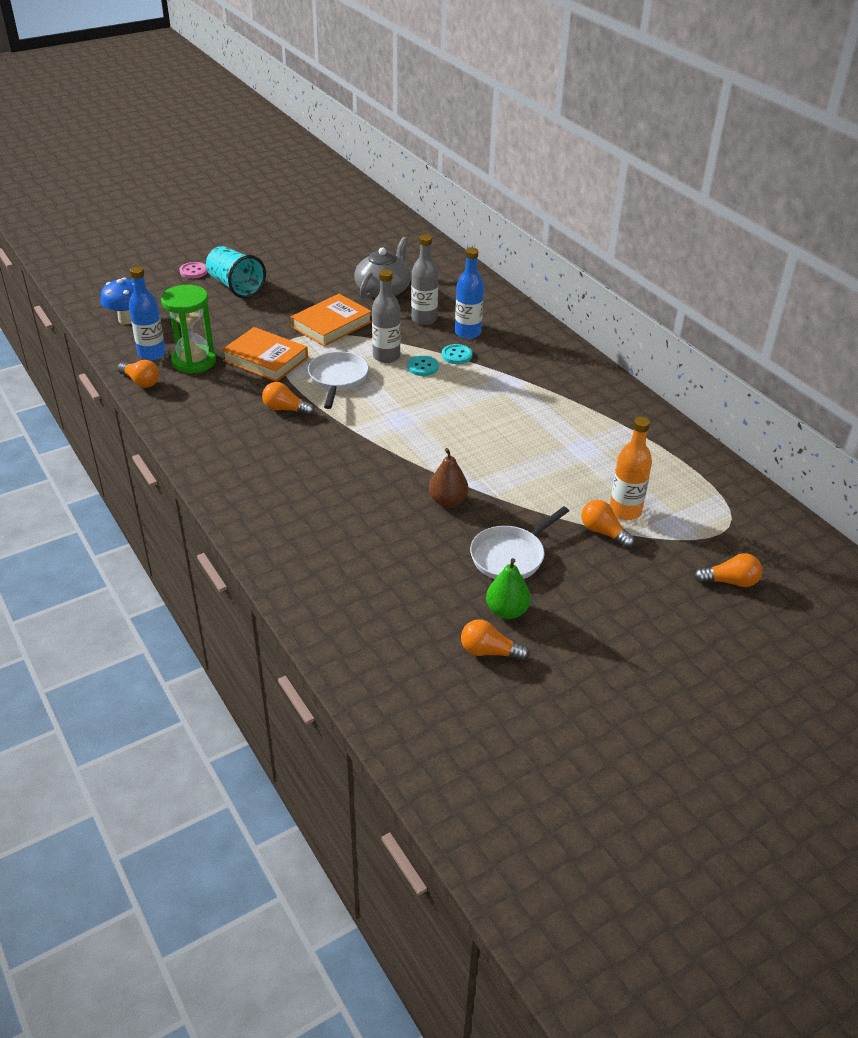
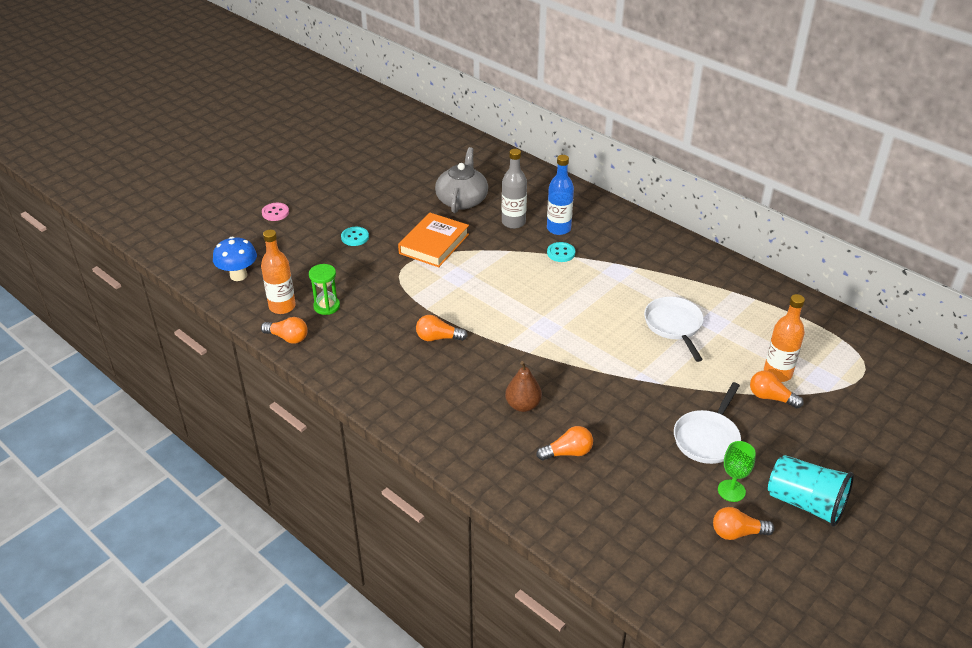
camera: 15 degrees left, 0 degrees up
blue bottle [129,266,166,360] -> orange bottle [261,230,296,314]
green hourglass [161,285,216,374] -> green hourglass [309,264,340,315], size x0.62
turquoise cup [206,246,266,299] -> turquoise cup moved to [768,455,854,527]
orange book [222,327,308,382] -> none
white pan [308,352,369,409] -> white pan moved to [644,297,704,362]
grey bottle [372,269,401,363] -> none
turquoise button [408,355,439,376] -> turquoise button moved to [341,227,369,246]
brown pear [429,448,468,507] -> brown pear moved to [505,361,542,412]
green pear [486,558,531,619] -> green goblet [718,441,756,502]
orange light bulb [694,553,762,587] -> orange light bulb moved to [536,426,593,460]

